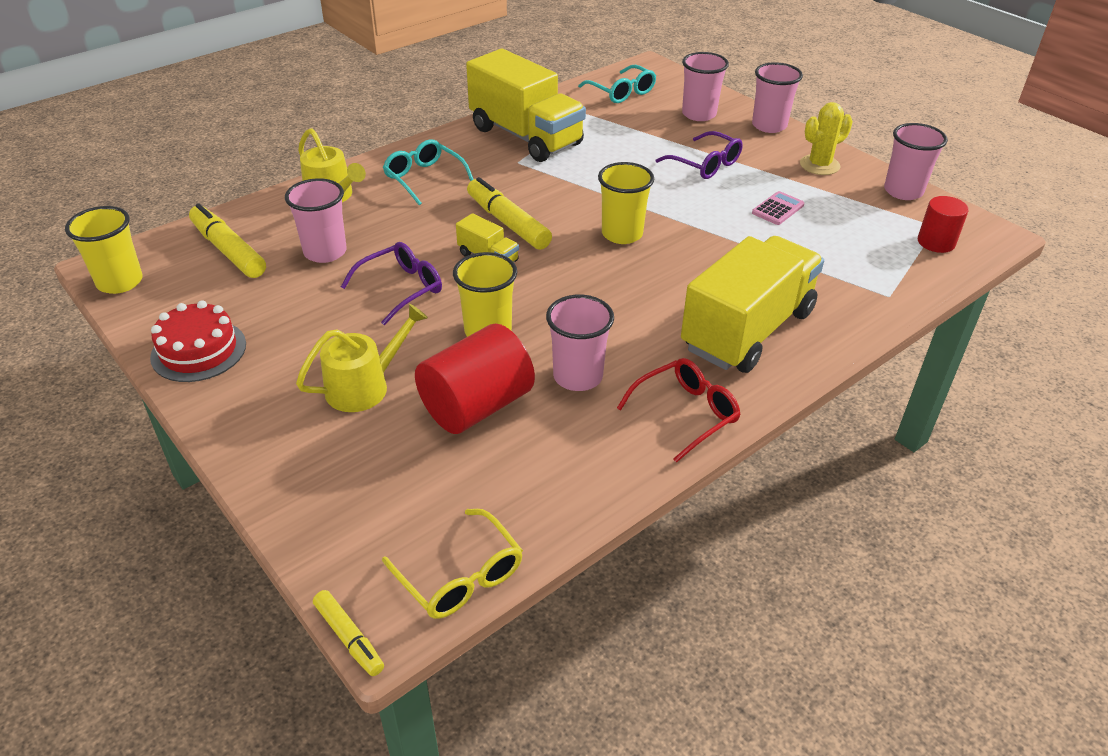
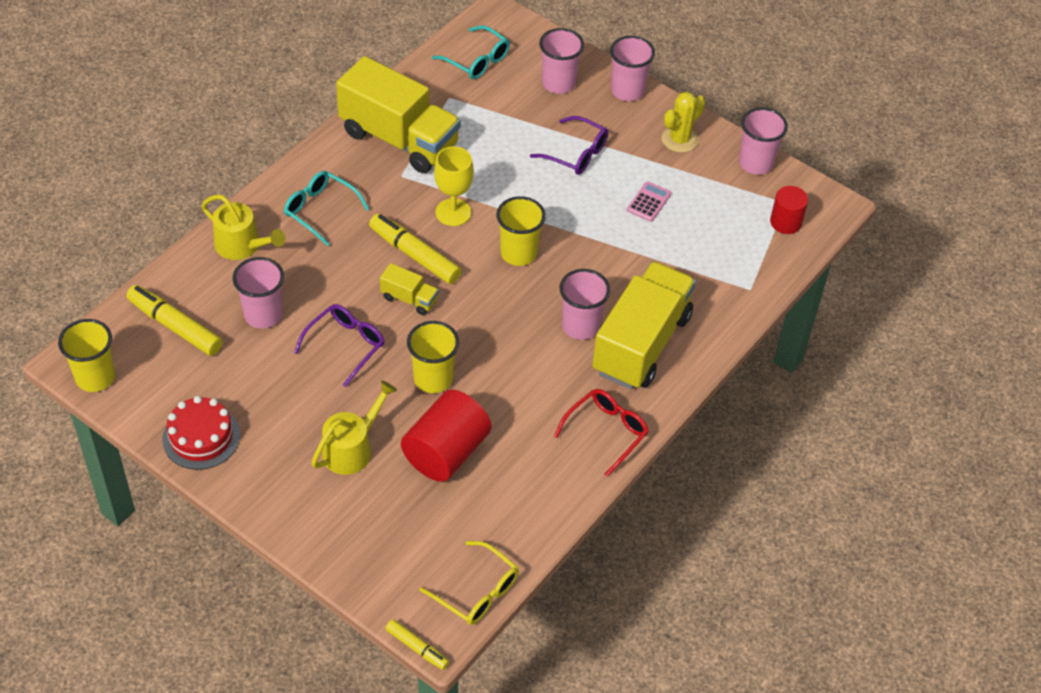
camera: 15 degrees left, 10 degrees up
pink cup [546,295,614,391] -> pink cup moved to [560,269,610,340]
none -> yellow goblet [434,146,474,226]

